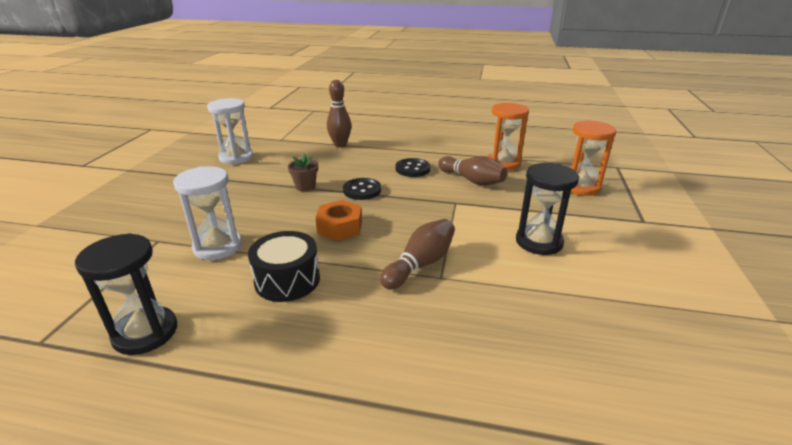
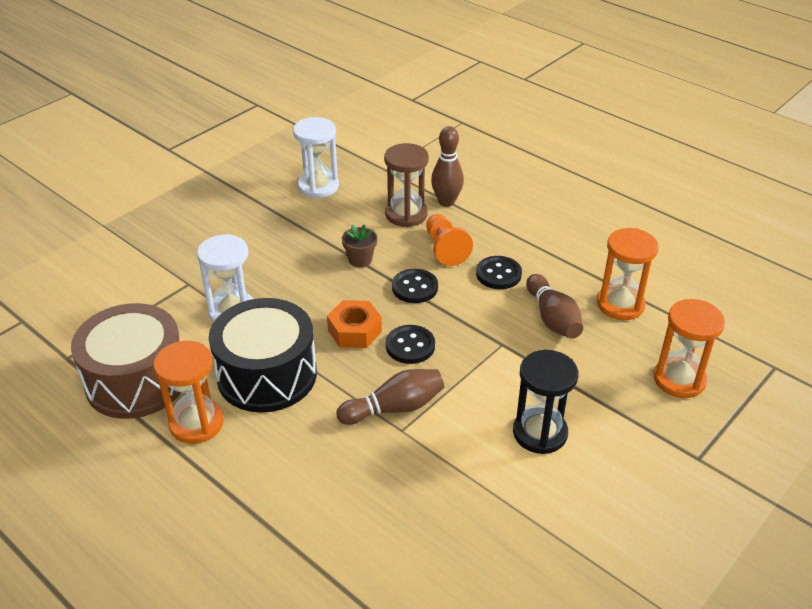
camera: 30 degrees right, 10 degrees up
black hourglass [75,233,177,355] -> brown drum [71,303,181,419]
black drum [248,231,320,302] -> black drum [209,298,317,413], size x1.56
none -> orange hourglass [153,341,224,444]
none -> brown hourglass [384,143,429,227]
none -> black button [386,325,435,364]
none -> orange pawn [426,214,473,266]

